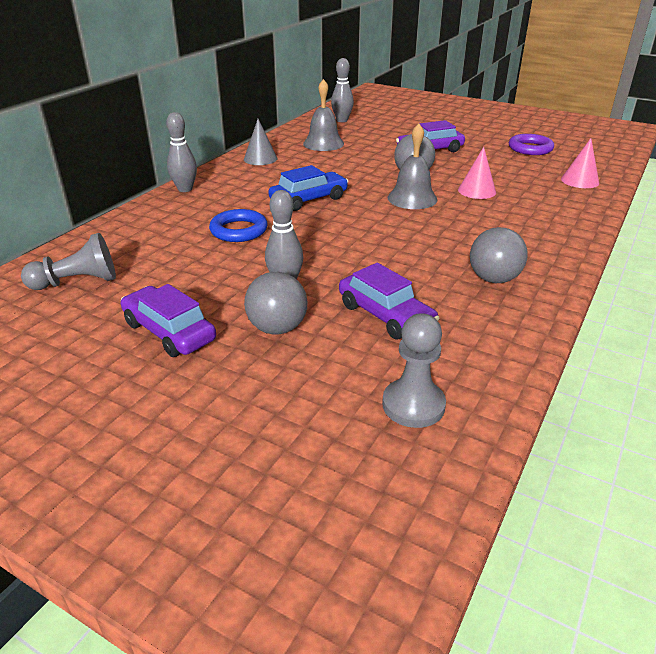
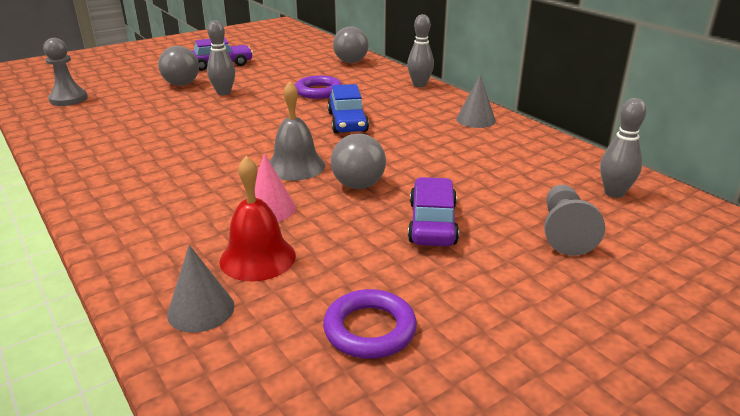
camera: 115 degrees right, 5 degrees down
grey pawn [21,233,116,290] -> grey pawn moved to [544,185,605,256]
blue ring [209,209,268,242] -> purple ring [295,75,342,99]
grey bell [303,79,344,151] -> none
purple car [339,263,439,339] -> none
grey ball [470,227,528,283] -> grey ball moved to [333,27,369,63]
pink cone [561,138,599,188] -> grey cone [167,245,234,333]
none -> red bell [220,156,296,281]

